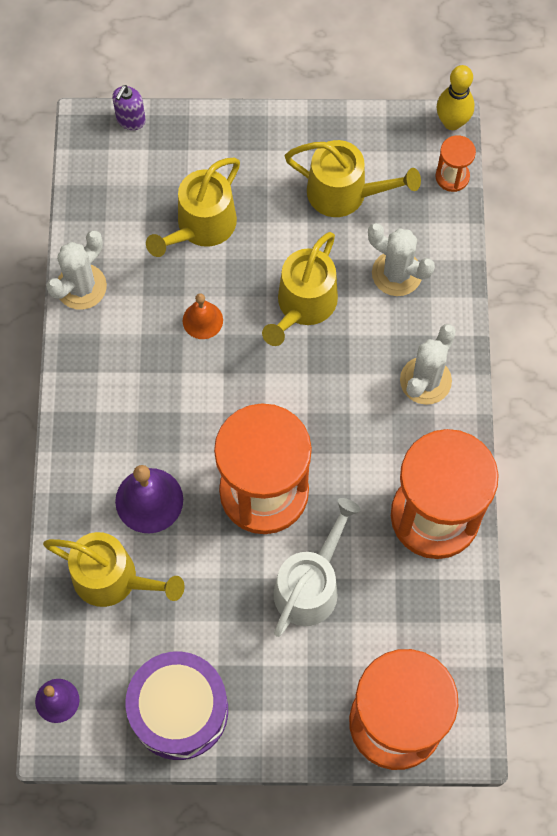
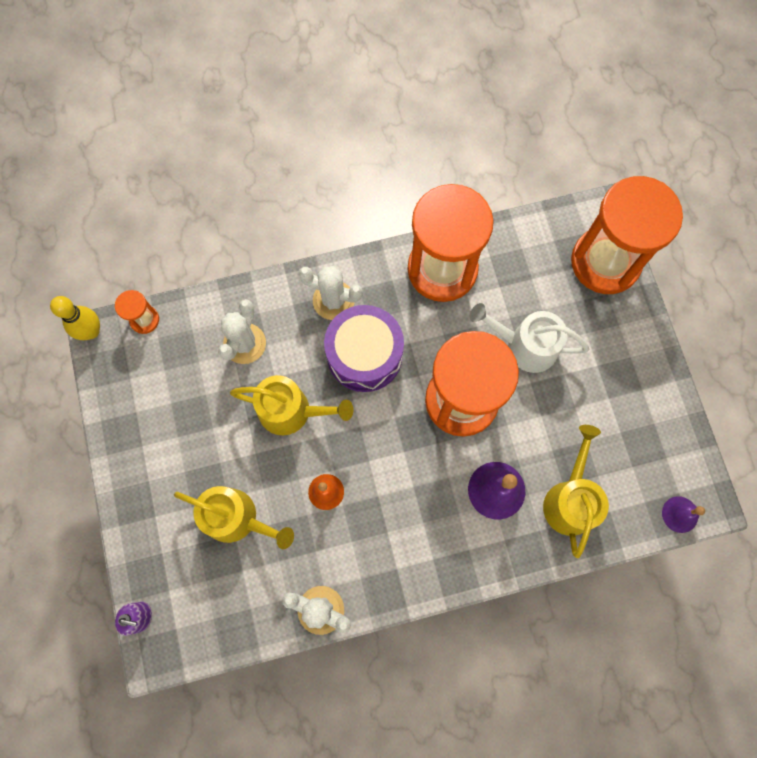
camera: 105 degrees left, 5 degrees up
purple drum [125,652,228,760] -> purple drum moved to [324,305,404,392]
yellow watering can [285,140,421,217] -> none

